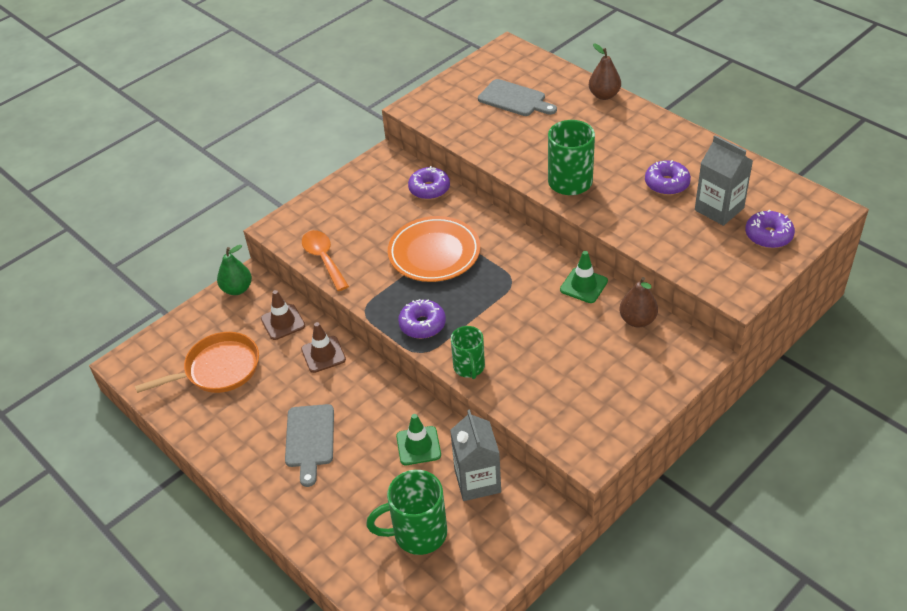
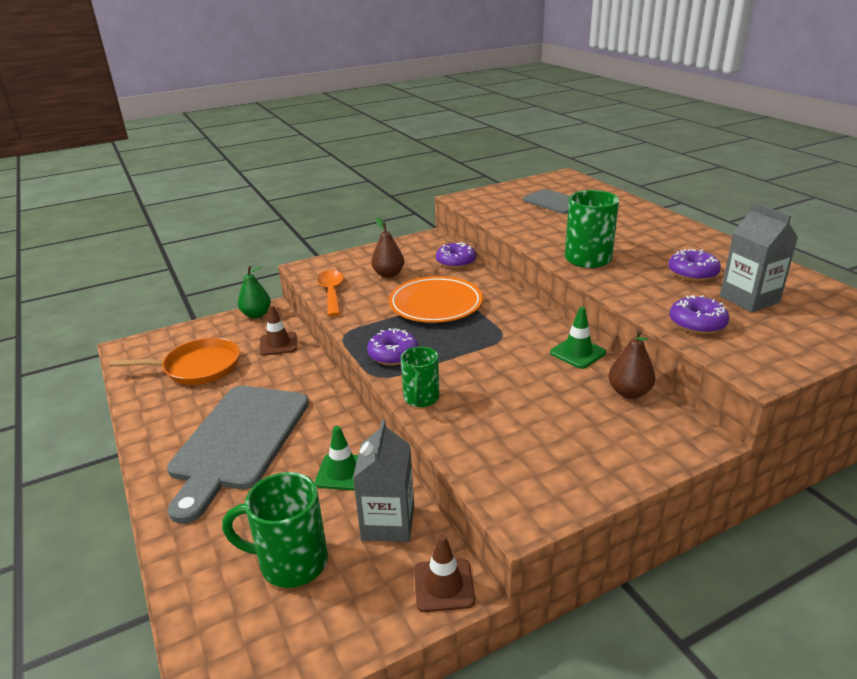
camera: 15 degrees right, 15 degrees down
grey cutting board [285,404,334,487] -> grey cutting board [167,386,309,524], size x1.81
brown traffic cone [301,322,346,373] -> brown traffic cone moved to [414,534,475,612]
brown pear [589,43,621,100] -> brown pear moved to [371,218,404,278]
purple donut [745,210,795,248] -> purple donut moved to [670,295,729,334]

